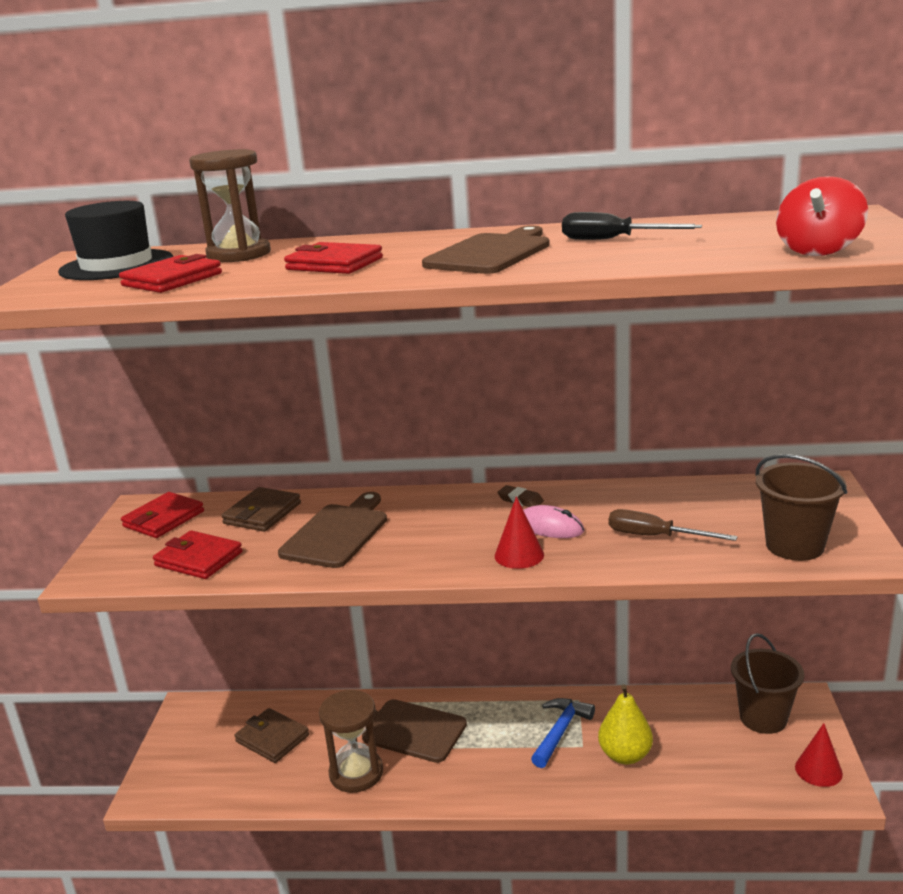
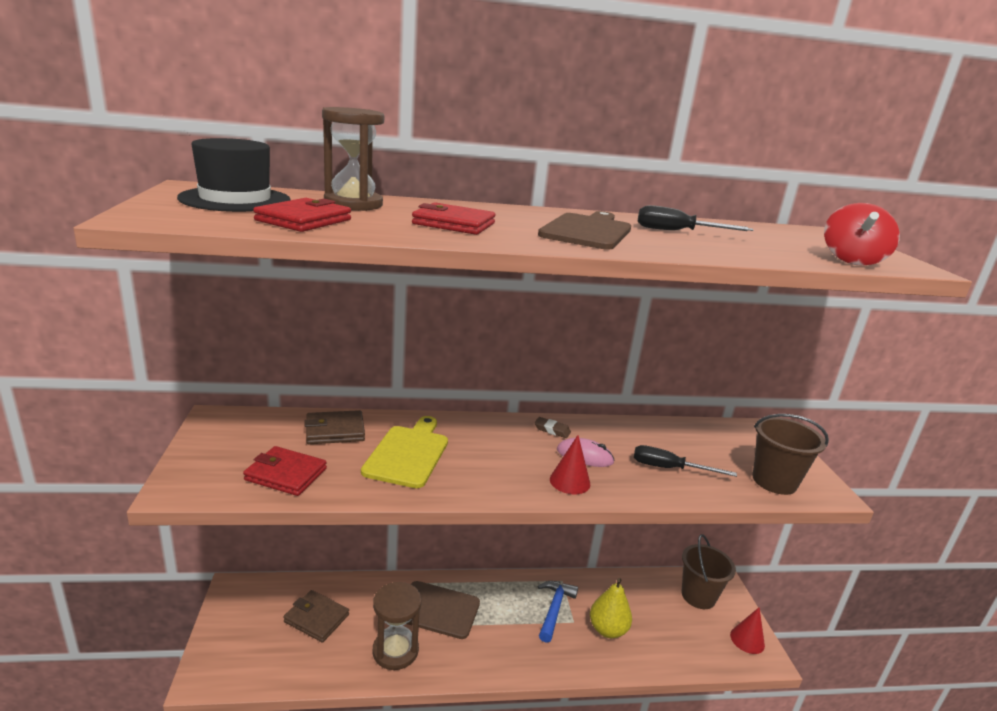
camera: 15 degrees left, 0 degrees up
red wallet [121,492,204,538] -> none
brown wallet [221,487,301,532] -> brown wallet turned 60 degrees clockwise [304,410,365,444]
brown cutting board [278,492,387,568] -> yellow cutting board [361,416,448,488]
brown screwdriver [609,509,737,541] -> black screwdriver [634,445,737,477]

